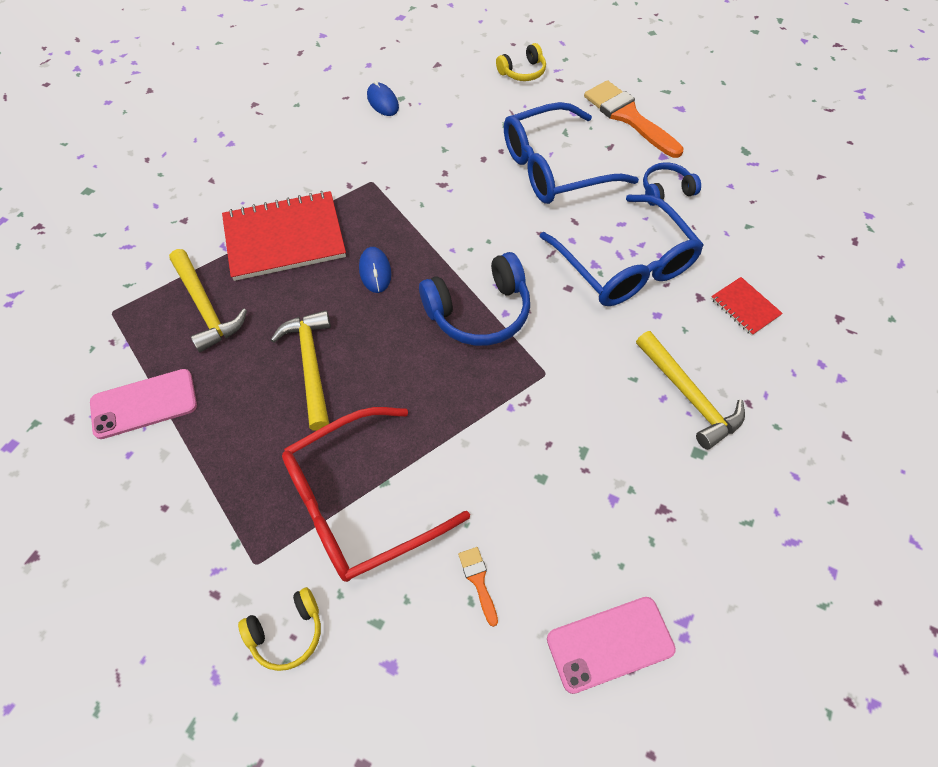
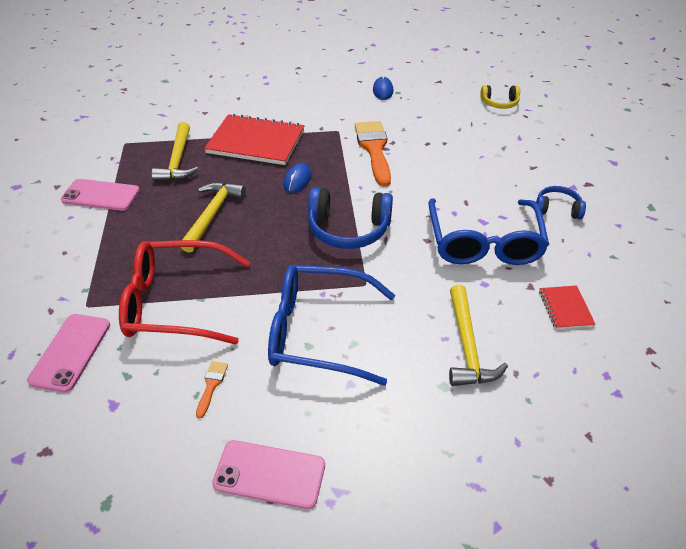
camera: 30 degrees right, 15 degrees down
yellow headphones [238,587,321,671] -> pink phone [27,314,110,392]
blue glasses [504,102,639,204] -> blue glasses moved to [268,265,395,386]
orange brush [584,80,684,158] -> orange brush moved to [355,121,391,187]

